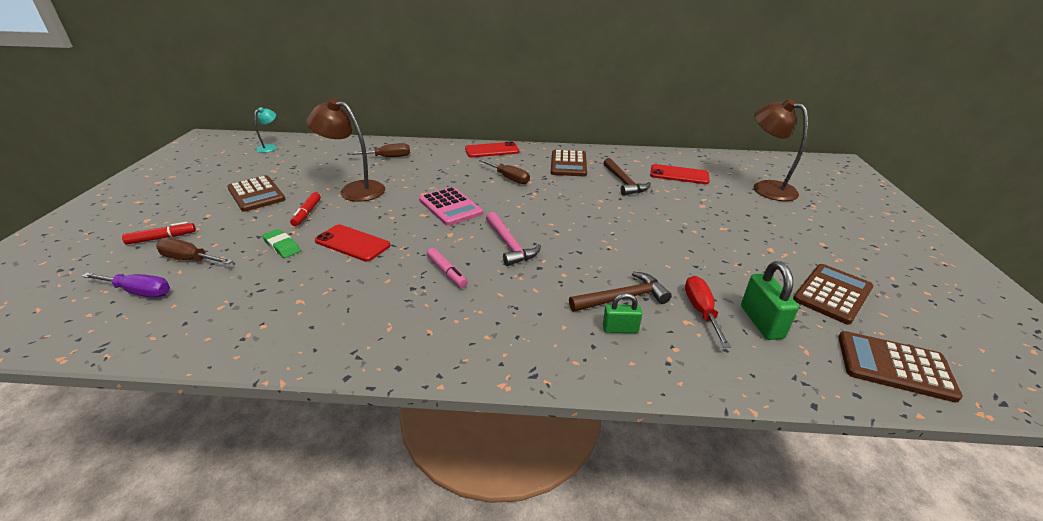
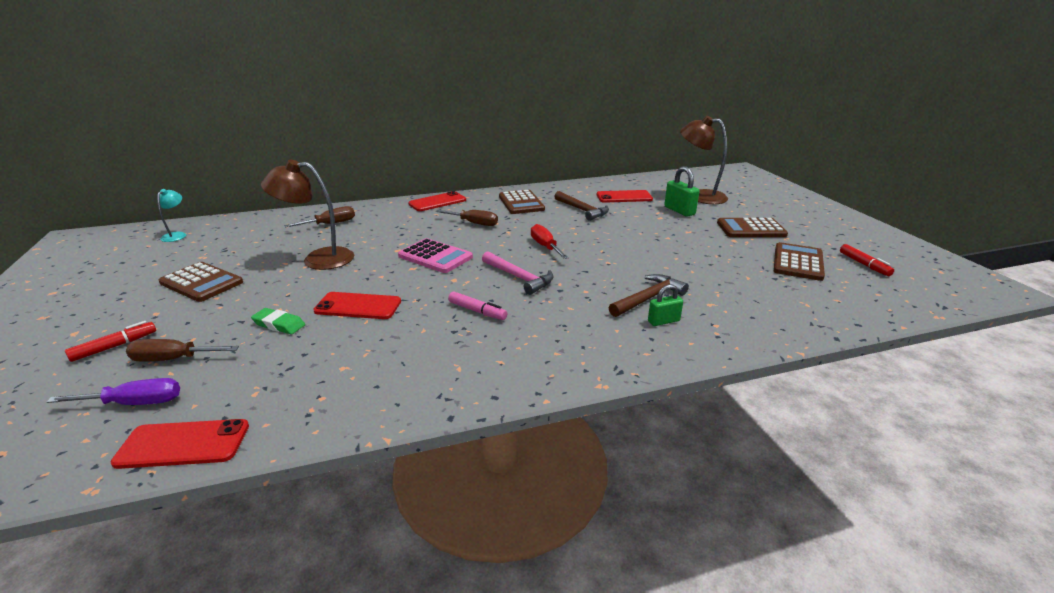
camera: 20 degrees left, 5 degrees down
red marker [290,192,321,226] -> red marker moved to [840,244,894,276]
red screwdriver [685,276,731,348] -> red screwdriver moved to [531,224,569,259]
green padlock [741,261,799,340] -> green padlock moved to [664,166,700,217]
brown calculator [838,331,963,403] -> brown calculator moved to [717,218,788,237]
none -> red phone [111,419,249,469]

